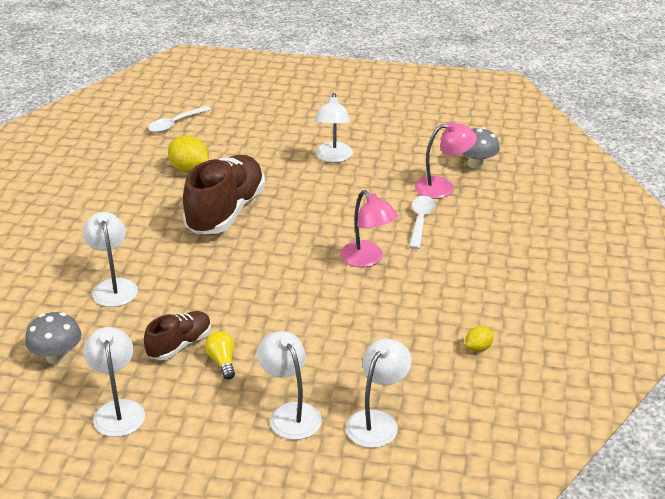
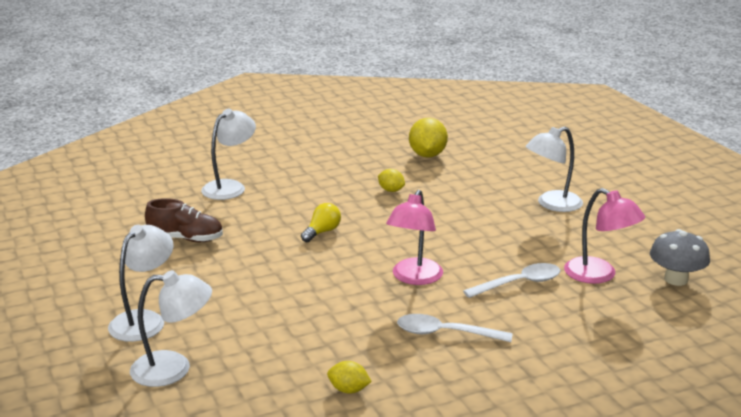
camera: 55 degrees right, 10 degrees down
grey mushroom [25,312,82,364] -> none
white lamp [83,327,145,437] -> none
white spoon [148,106,211,133] -> white spoon moved to [397,314,513,342]
brown shoe [183,155,265,234] -> yellow lemon [378,169,405,192]
yellow light bulb [205,331,235,380] -> yellow light bulb moved to [301,203,341,242]

